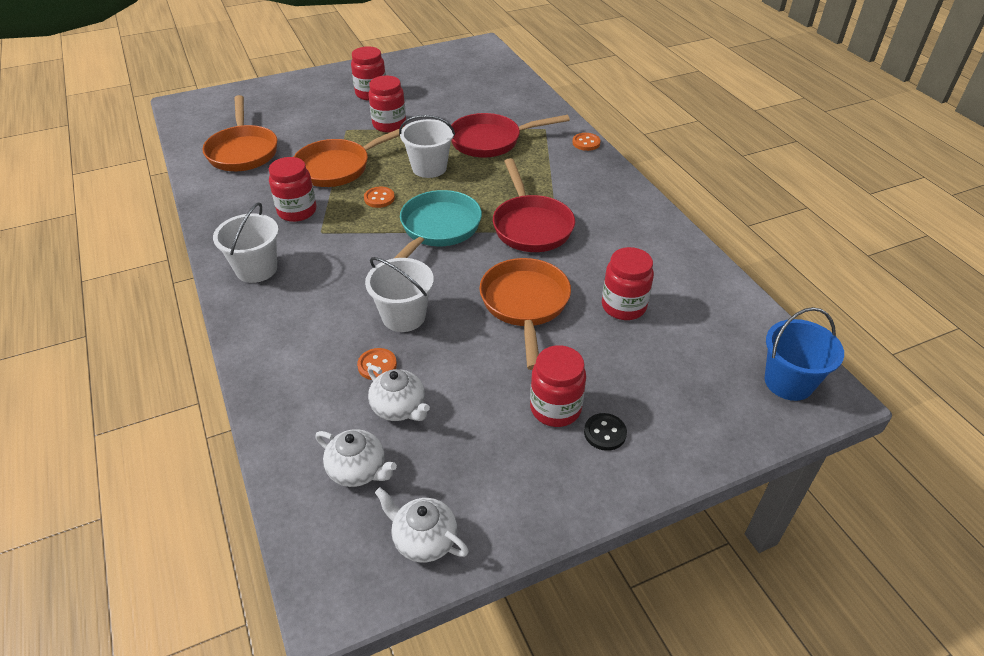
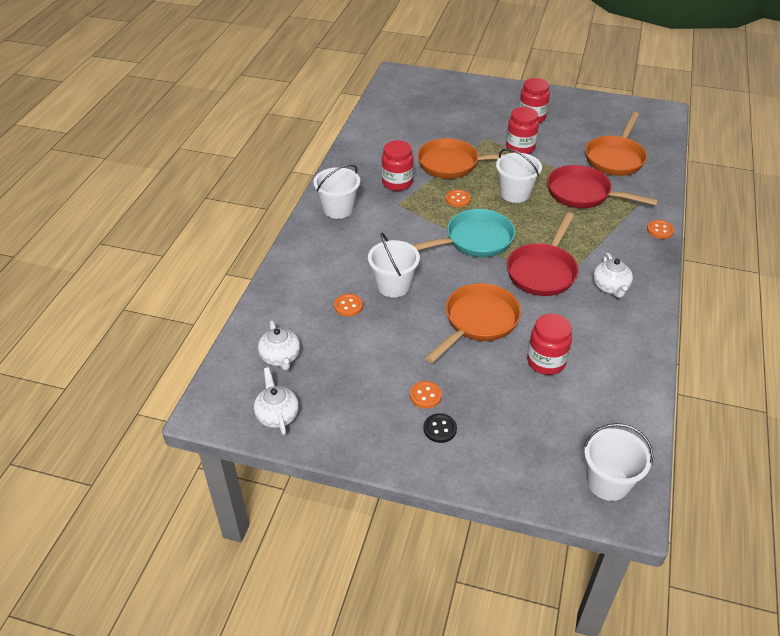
camera: 40 degrees right, 0 degrees up
orange pan [203,95,277,171] -> orange pan moved to [585,112,647,176]
white teapot [368,365,430,421] -> white teapot moved to [593,253,633,298]
red jar [530,345,586,427] -> orange button [410,381,442,409]
blue bucket [765,307,844,401] -> white bucket [583,423,653,501]

